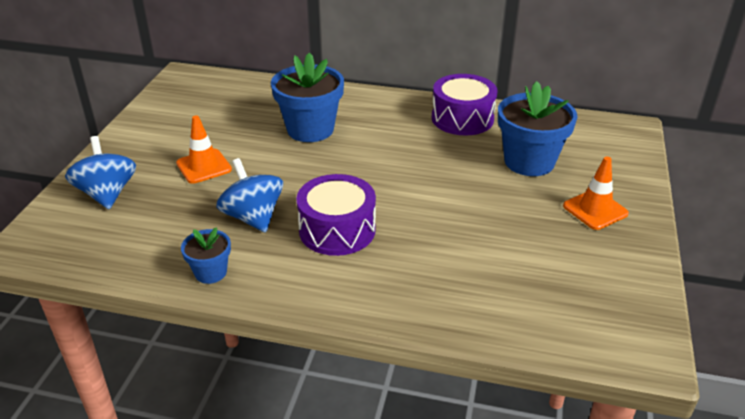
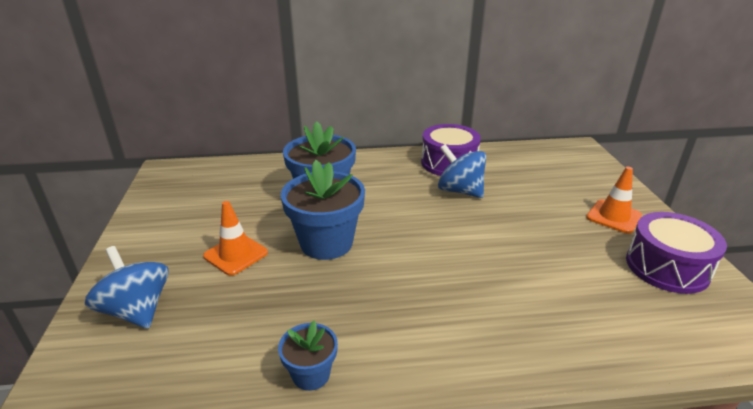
camera: 20 degrees left, 5 degrees down
blue spinning top [216,158,283,233] -> blue spinning top moved to [438,144,486,198]
purple drum [296,174,376,256] -> purple drum moved to [626,212,727,294]
blue flower pot [498,81,577,176] -> blue flower pot moved to [281,160,365,260]

